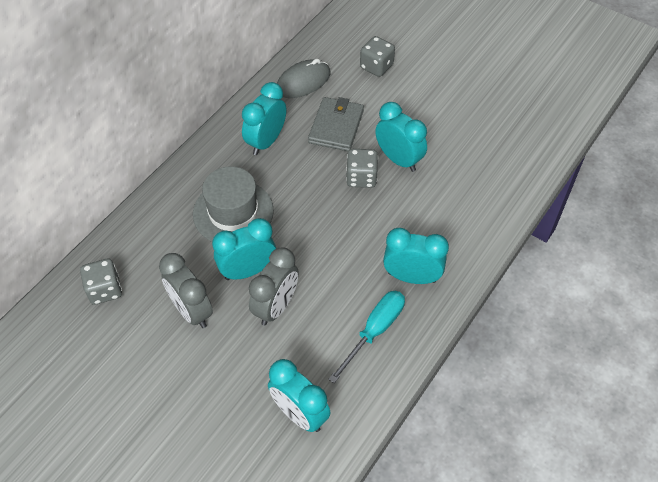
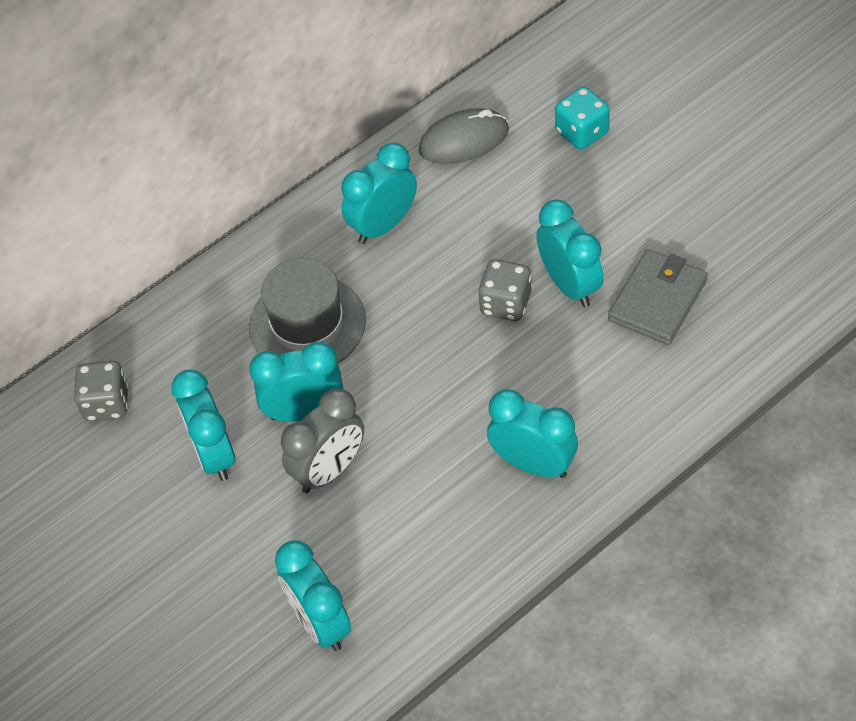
camera: 20 degrees right, 0 degrees up
grey clock [159,253,213,328] -> turquoise clock [171,370,235,481]
grey wallet [308,97,364,151] -> grey wallet moved to [608,249,708,345]
turquoise screwdriver [328,291,405,383] -> none
grey dice [360,36,395,77] -> turquoise dice [555,87,610,150]

